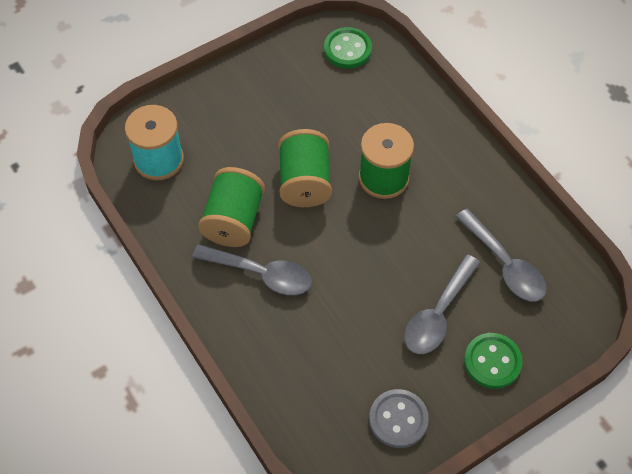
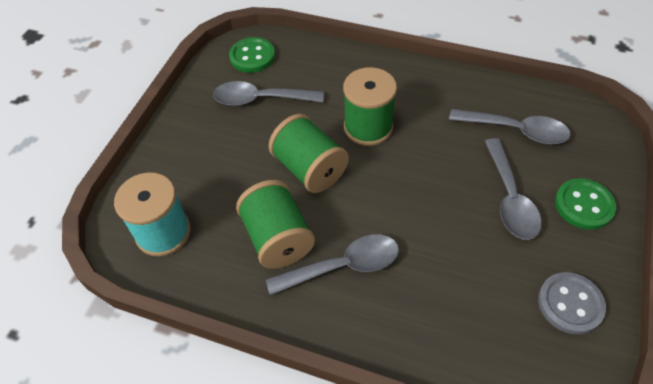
camera: 35 degrees left, 5 degrees down
none -> grey spoon [213,81,324,106]

